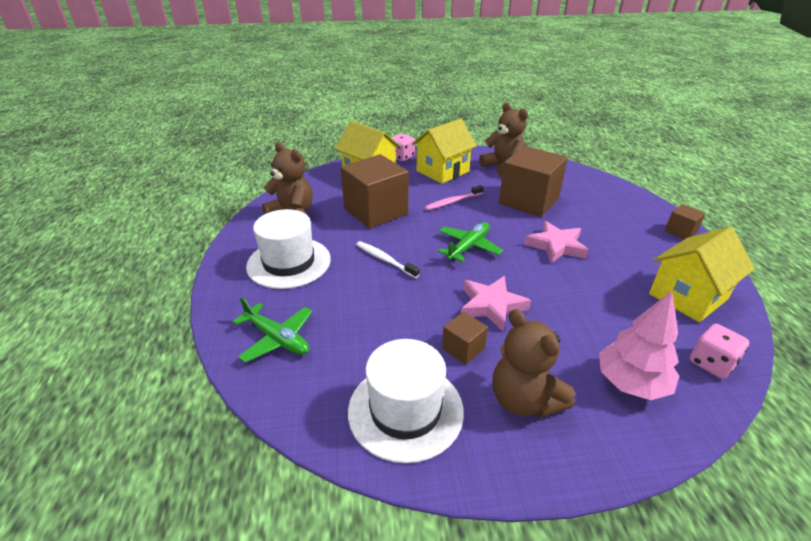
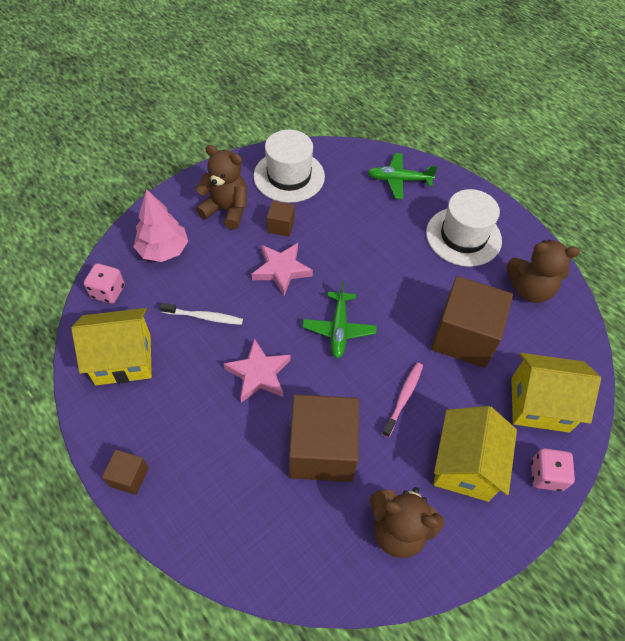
camera: 145 degrees right, 20 degrees up
white toothbrush [356,241,420,278] -> white toothbrush moved to [160,303,243,325]
yellow house [649,227,755,322] -> yellow house turned 60 degrees clockwise [71,308,152,385]

